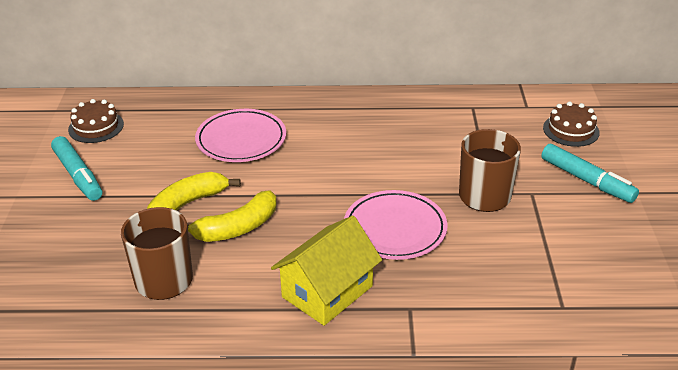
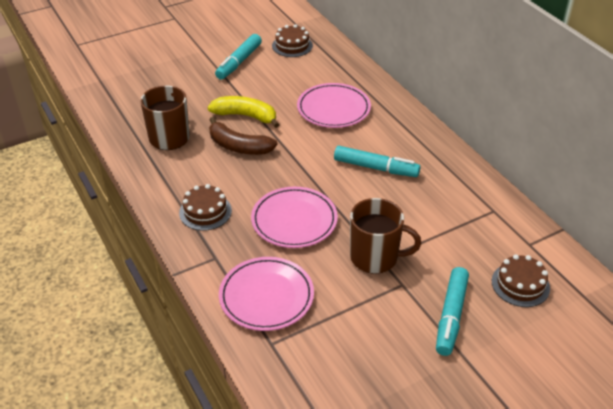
camera: 60 degrees right, 5 degrees up
yellow banana [187,190,277,242] -> brown banana [209,117,277,155]
yellow house [271,216,382,326] -> brown cake [179,184,232,231]
none -> pink plate [219,257,314,331]
none -> turquoise marker [334,146,420,177]

